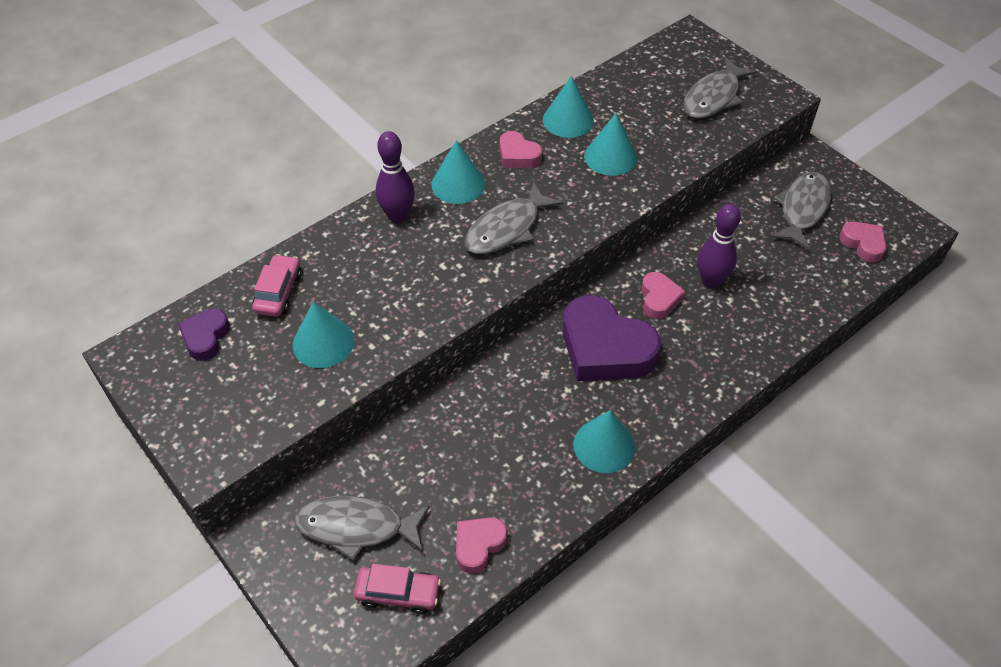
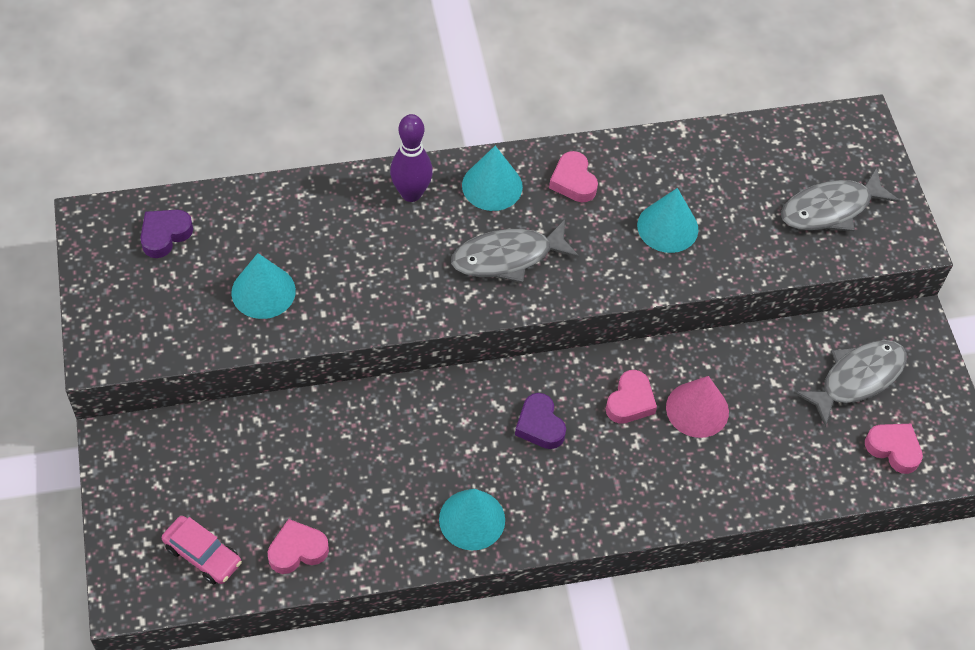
camera: 25 degrees right, 5 degrees up
pink car [252,254,302,317] -> none
grey fish [295,496,430,561] -> none
turquoise cone [543,76,594,138] -> none
purple heart [563,295,661,381] -> purple heart [515,393,566,449], size x0.51
purple bowling pin [698,204,741,289] -> pink cone [666,376,729,438]
pink heart [839,222,887,262] -> pink heart turned 45 degrees counterclockwise [865,424,923,474]

